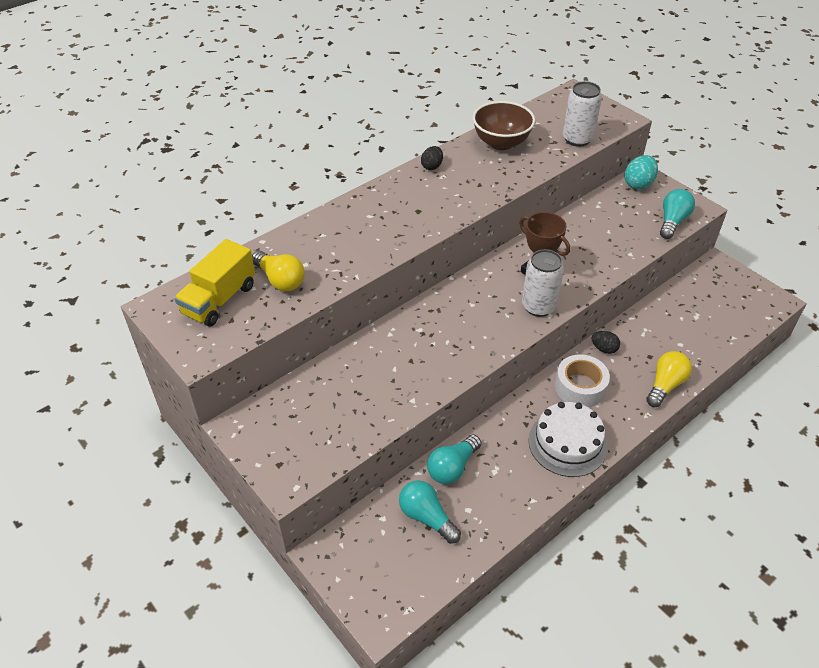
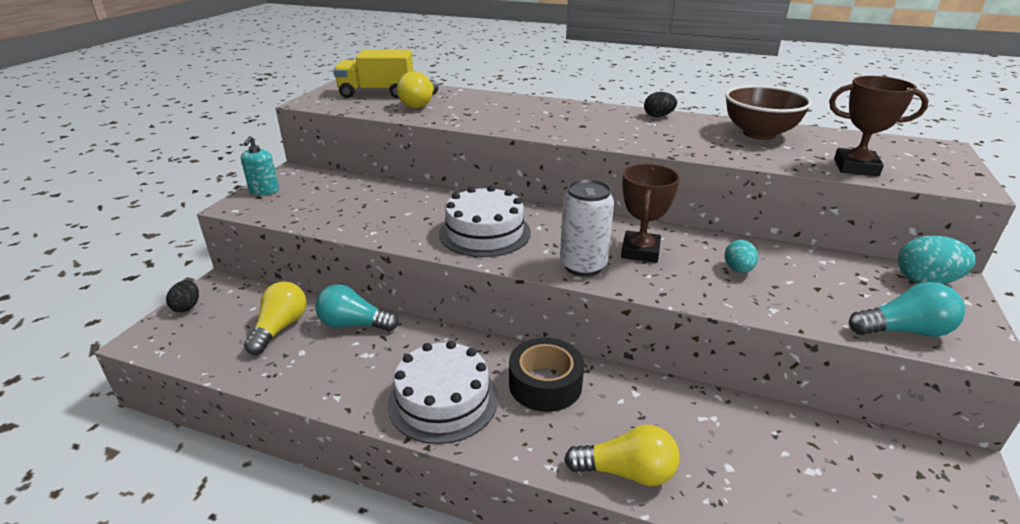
camera: 60 degrees right, 15 degrees down
turquoise light bulb [399,480,461,544] -> yellow light bulb [244,281,306,355]
white tape [555,354,610,407] -> black tape [509,338,584,412]
white can [563,81,602,147] -> brown trophy [829,76,929,176]
black egg [592,331,620,354] -> black egg moved to [166,280,199,312]
none -> turquoise soap dispenser [241,136,279,195]
none -> white cake [439,186,531,257]
none -> turquoise egg [725,240,758,273]

